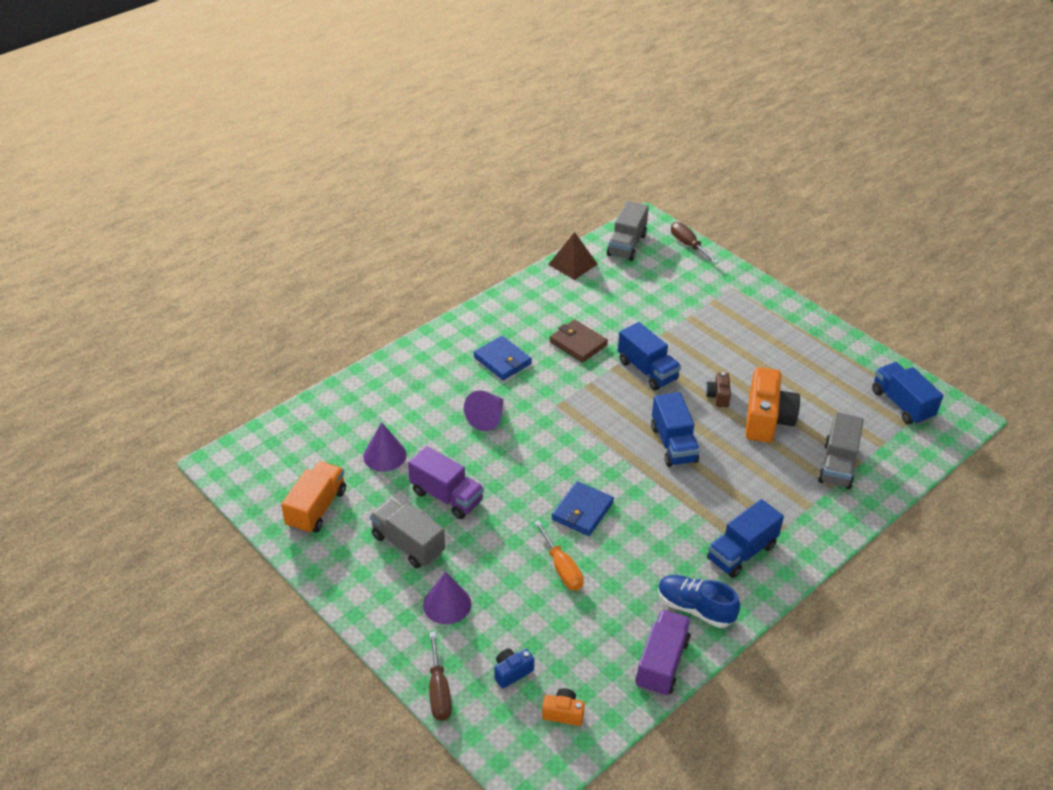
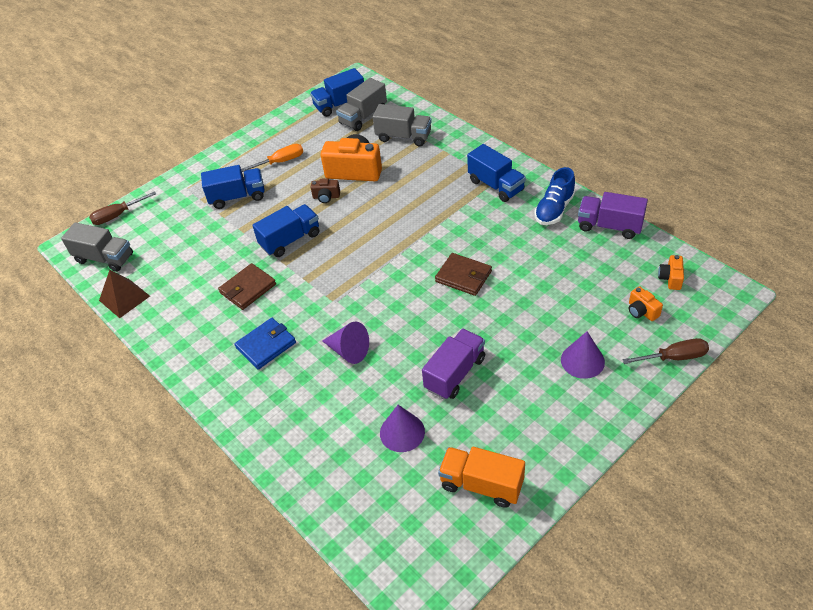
camera: 85 degrees left, 5 degrees up
grey truck [370,499,445,568] -> grey truck moved to [336,78,387,131]
blue camera [494,648,534,688] -> orange camera [629,286,663,321]
orange screwdriver [534,520,584,590] -> orange screwdriver moved to [241,144,303,172]
blue wallet [552,481,614,536] -> brown wallet [435,253,492,296]
blue truck [651,392,700,467] -> blue truck moved to [201,165,264,209]

